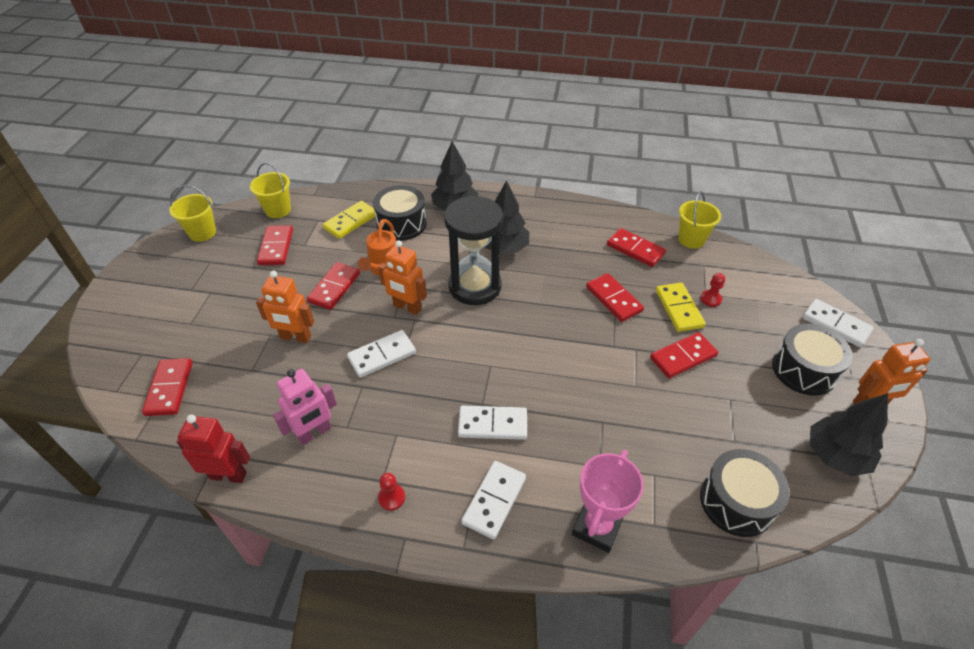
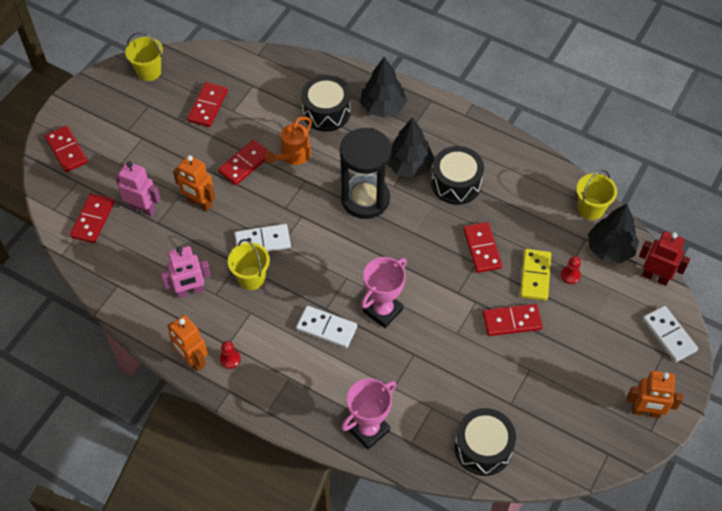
camera: 20 degrees right, 10 degrees up
red robot [177,415,250,483] -> red robot moved to [639,231,690,286]
yellow bucket [250,163,291,218] -> yellow bucket moved to [228,239,270,290]
yellow domino [323,201,376,239] -> none
orange robot [378,240,427,315] -> orange robot moved to [168,315,208,372]
white domino [461,461,526,539] -> none
red domino [607,228,666,267] -> red domino moved to [45,125,88,172]
black drum [772,324,853,396] -> black drum moved to [431,146,484,205]
black tree [810,393,888,476] -> black tree moved to [588,204,639,263]
none -> pink robot [115,161,161,216]
none -> pink trophy [361,257,407,328]

